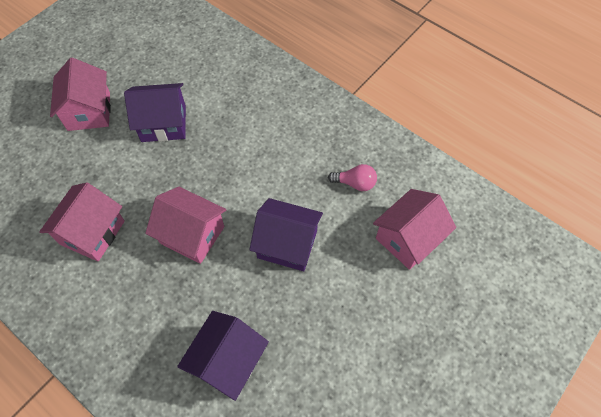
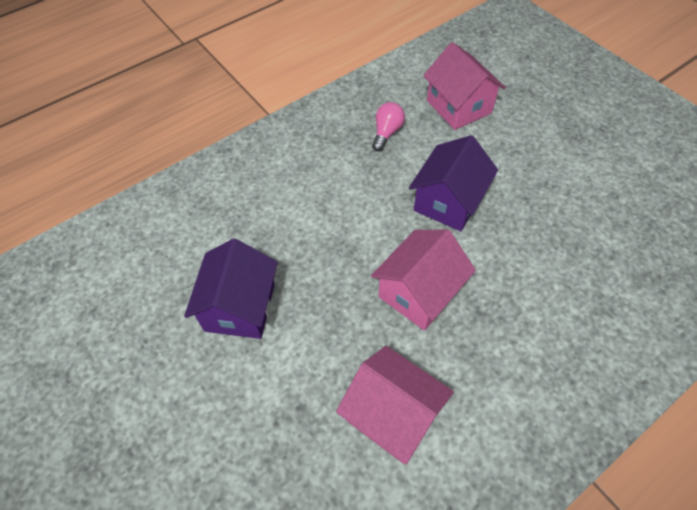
camera: 75 degrees left, 5 degrees down
pink house [50,57,111,131] -> none
purple house [177,311,269,401] -> none

